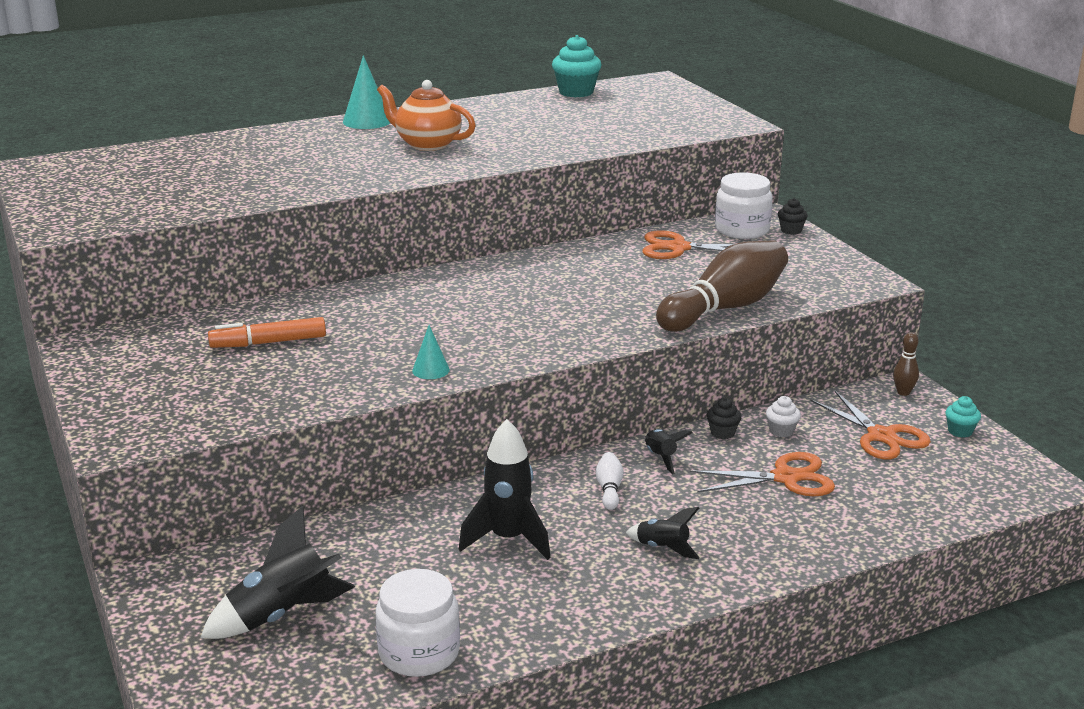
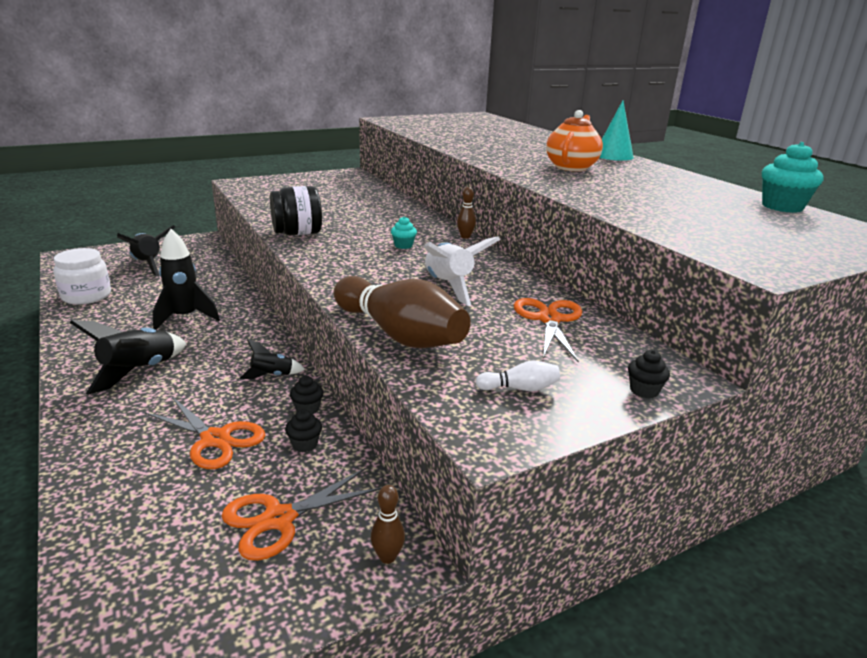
camera: 85 degrees right, 0 degrees up
orange marker [208,317,326,348] -> none
turquoise cone [412,325,450,379] -> black jar [270,186,322,235]
white bowling pin [596,452,623,510] -> white bowling pin moved to [475,360,560,391]
black rocket [626,507,700,559] -> black rocket [70,320,186,395], size x1.81
orange scissors [690,452,835,496] -> orange scissors turned 45 degrees counterclockwise [144,397,265,469]
white jar [715,172,773,239] -> none
white cupcake [766,396,801,437] -> black cupcake [285,409,322,452]
turquoise cupcake [945,396,981,438] -> turquoise cupcake moved to [391,216,417,249]
none -> white rocket [424,236,500,306]
none -> brown bowling pin [457,187,476,239]

